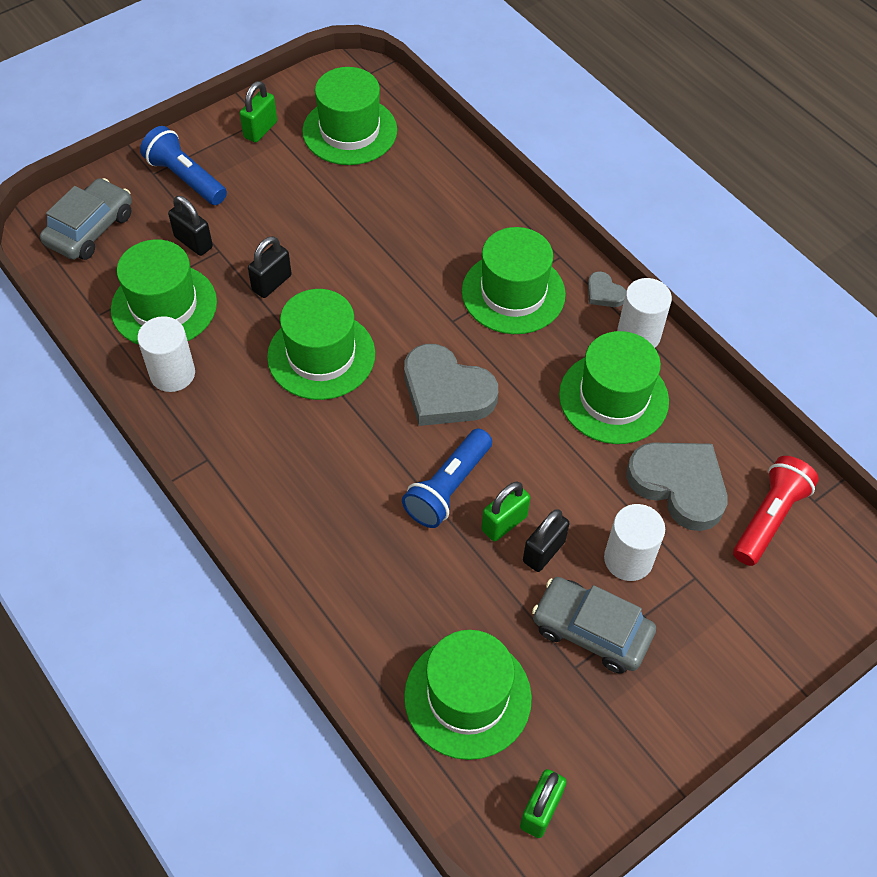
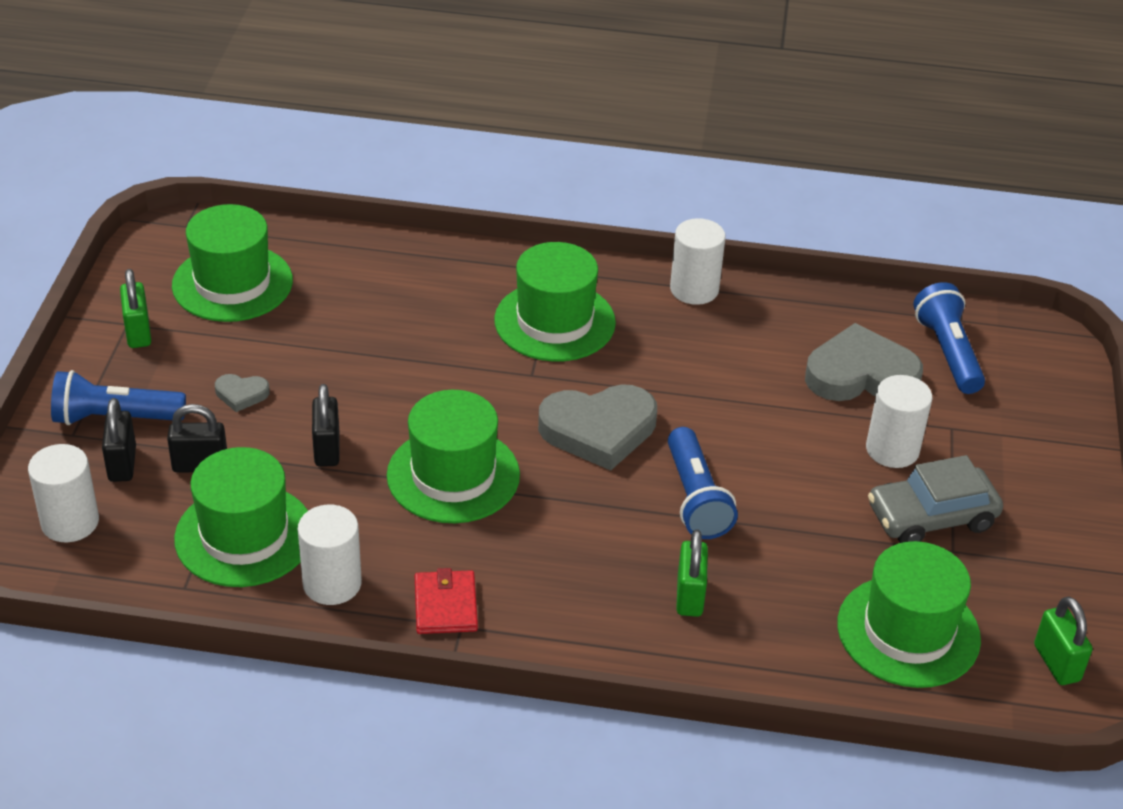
camera: 45 degrees left, 15 degrees down
grey car [40,178,132,260] -> white cylinder [28,444,99,542]
green padlock [481,482,530,542] -> green padlock moved to [676,529,708,617]
black padlock [523,509,570,572] -> black padlock moved to [102,398,136,482]
green hat [559,331,669,444] -> none
grey heart [588,271,626,307] -> grey heart moved to [215,374,270,412]
red flashlight [733,456,819,566] -> blue flashlight [913,282,985,394]
none -> red wallet [415,568,478,634]

